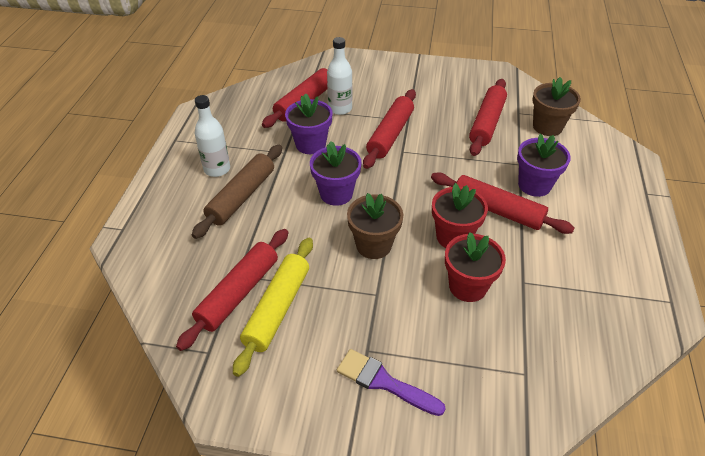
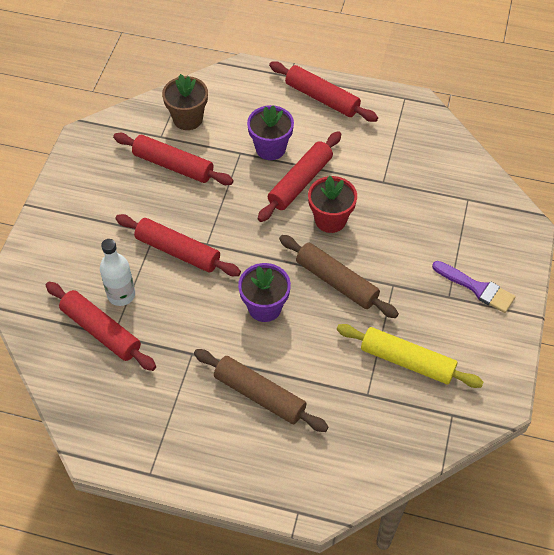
camera: 85 degrees left, 10 degrees up
red rolling pin [176,229,288,351] -> red rolling pin moved to [269,61,378,122]
white bottle [195,95,230,177] -> none
purple flower pot [285,93,333,154] -> none
purple brush [337,349,446,416] -> purple brush turned 90 degrees counterclockwise [432,261,516,313]
brown flower pot [347,193,403,259] -> brown rolling pin [279,235,399,318]
red flower pot [445,232,506,302] -> none

